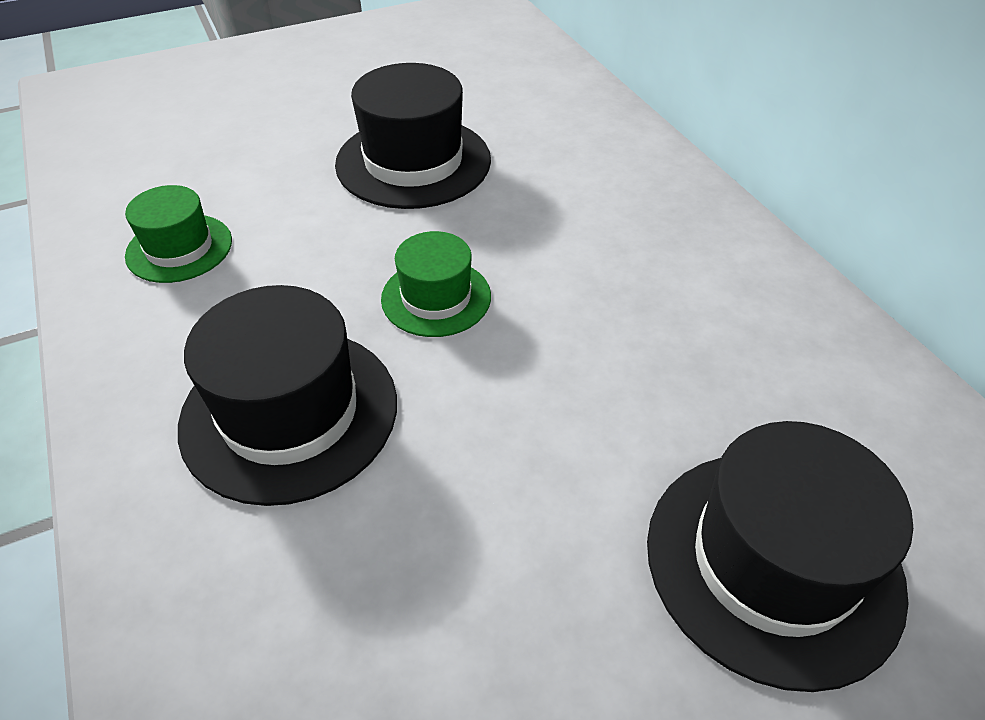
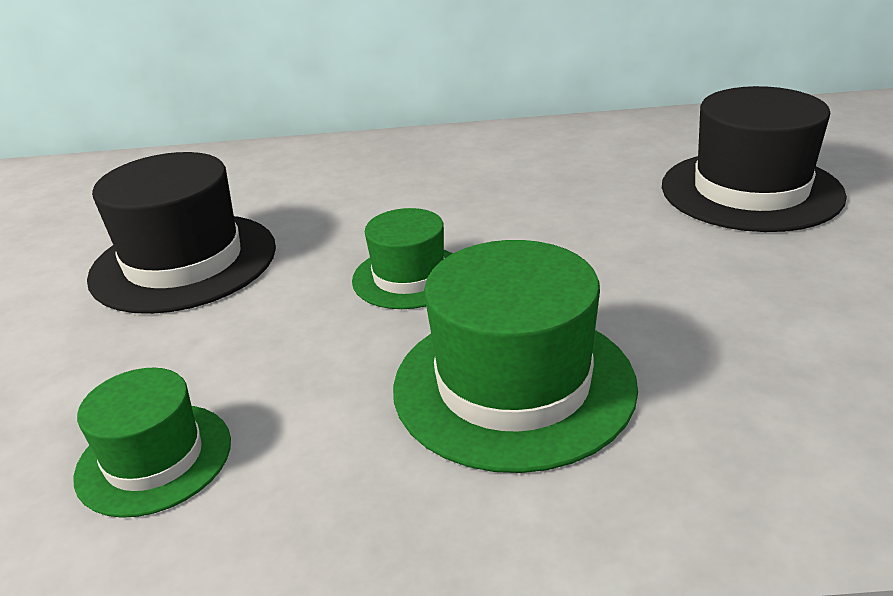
camera: 65 degrees left, 15 degrees down
black hat [178,285,397,506] -> green hat [393,240,638,473]

